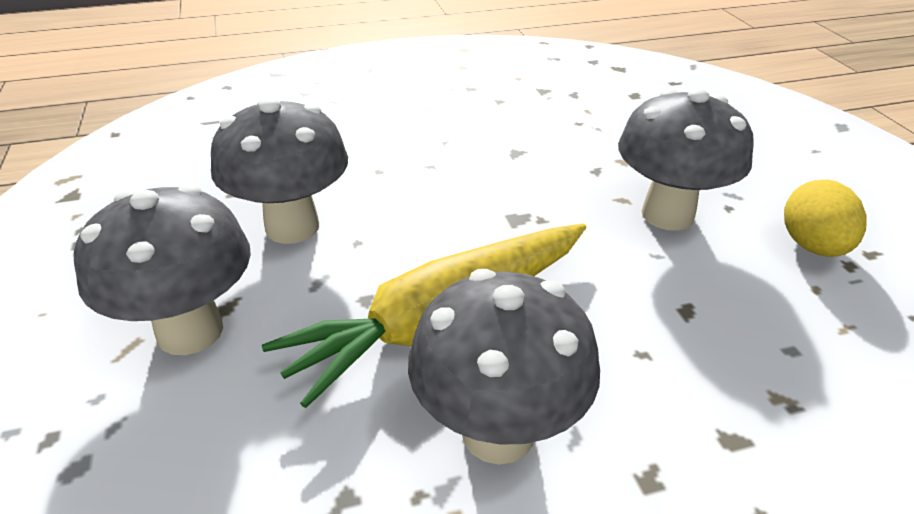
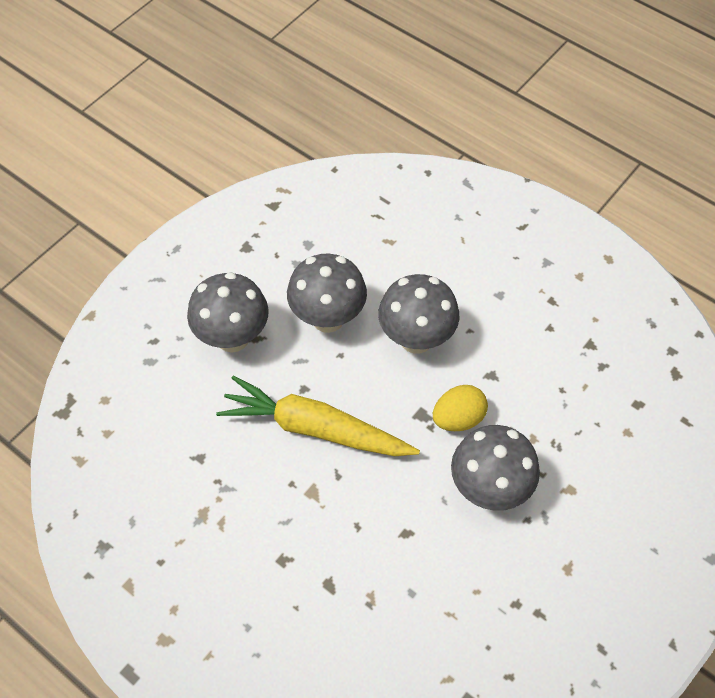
camera: 55 degrees right, 20 degrees up
grey mushroom [408,269,600,465] -> grey mushroom moved to [378,274,459,354]
yellow egg [784,180,867,257] -> yellow egg moved to [433,385,488,431]

